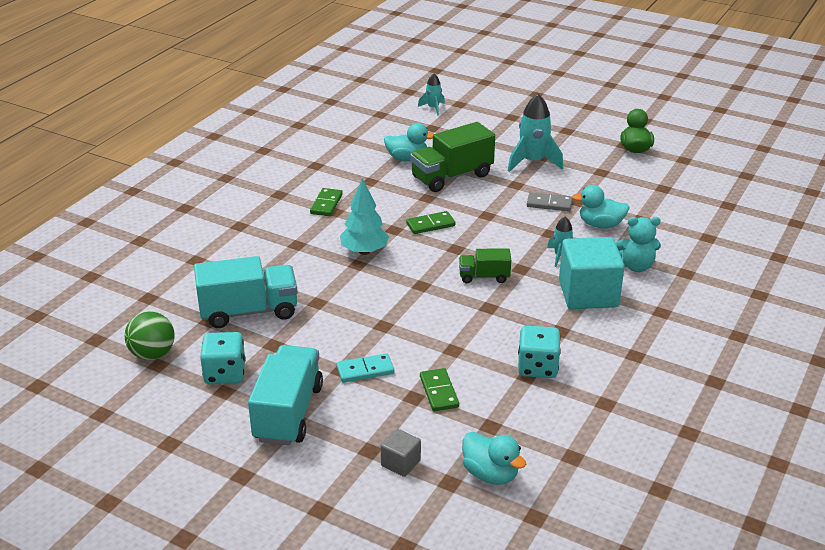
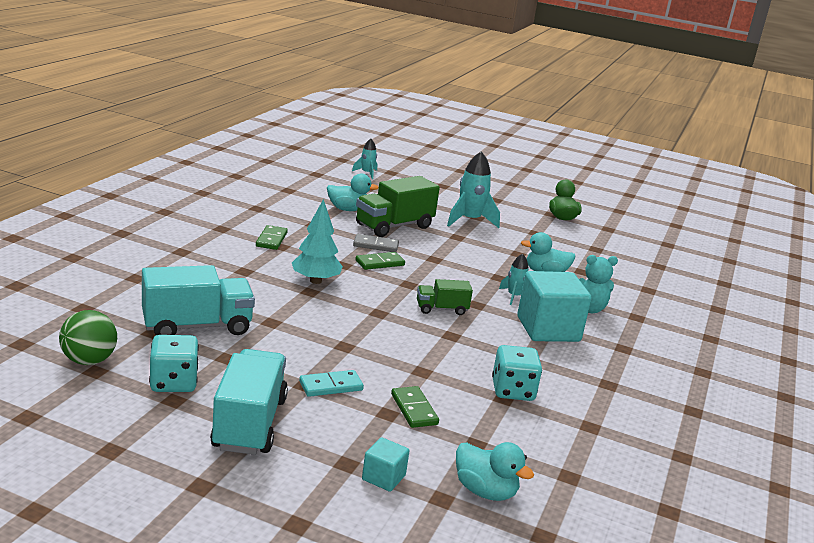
camera: 10 degrees left, 10 degrees down
grey cube [381,429,421,477] -> turquoise cube [362,437,410,492]
grey domino [527,192,572,211] -> grey domino moved to [353,234,399,252]

